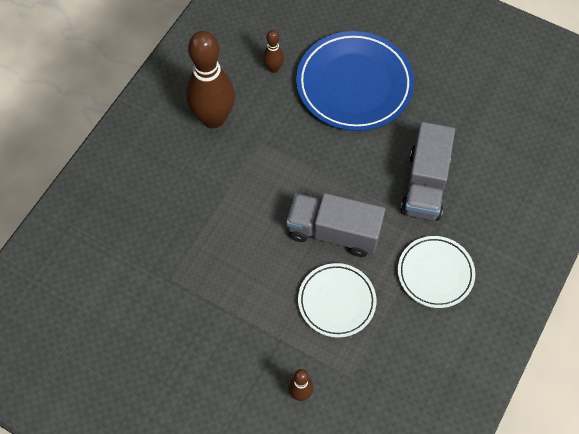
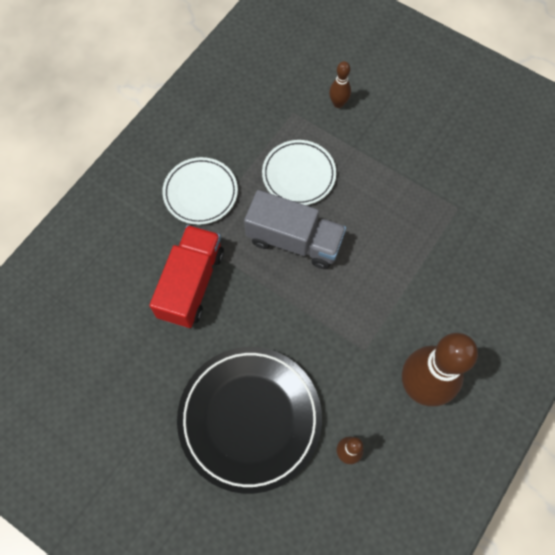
camera: 175 degrees left, 5 degrees up
blue plate [296,31,414,131] -> black plate [177,347,322,494]
grey truck [400,122,455,221] -> red truck [149,225,224,328]

